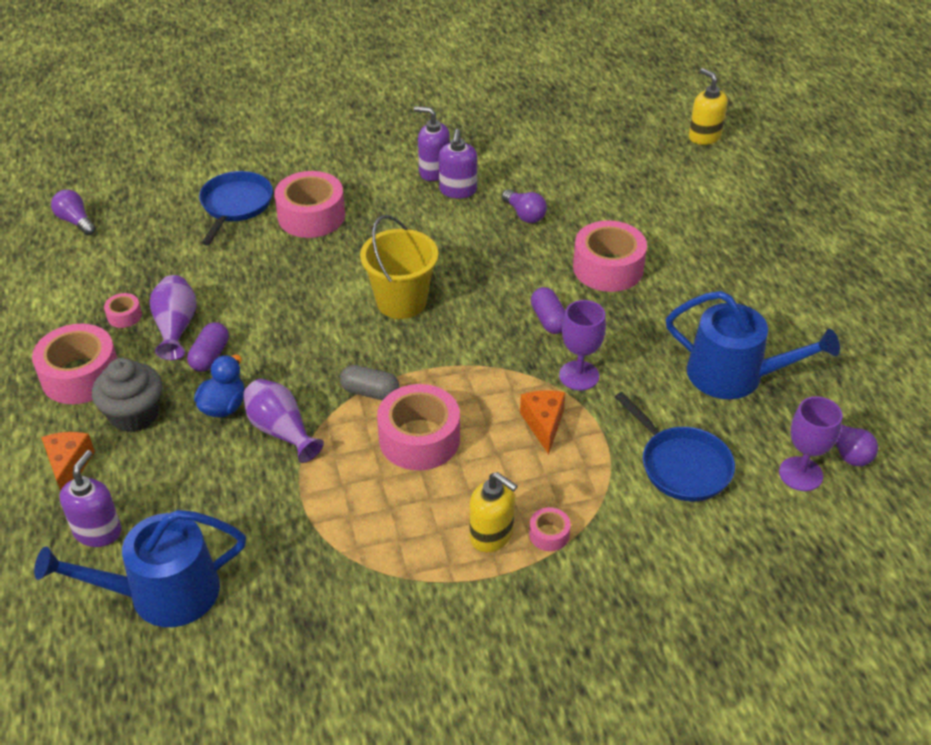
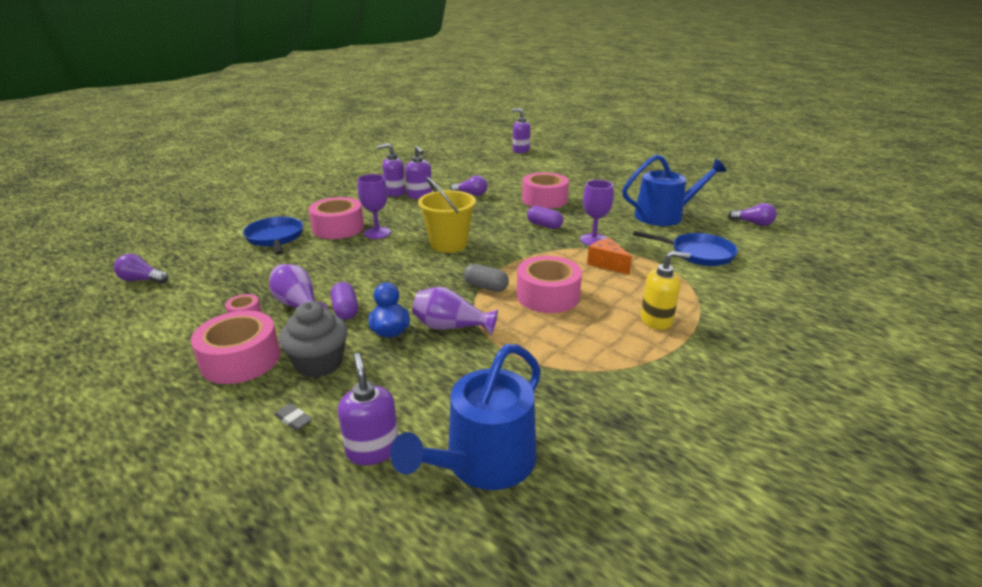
camera: 35 degrees left, 15 degrees down
orange cheese [41,432,95,491] -> grey eraser [274,404,312,431]
grey capsule [340,365,400,400] -> grey capsule turned 45 degrees clockwise [463,264,509,292]
pink tape [529,507,571,551] -> none
yellow soap dispenser [689,68,728,145] -> purple soap dispenser [511,108,531,153]
purple goblet [779,396,843,491] -> purple goblet moved to [358,174,391,239]

